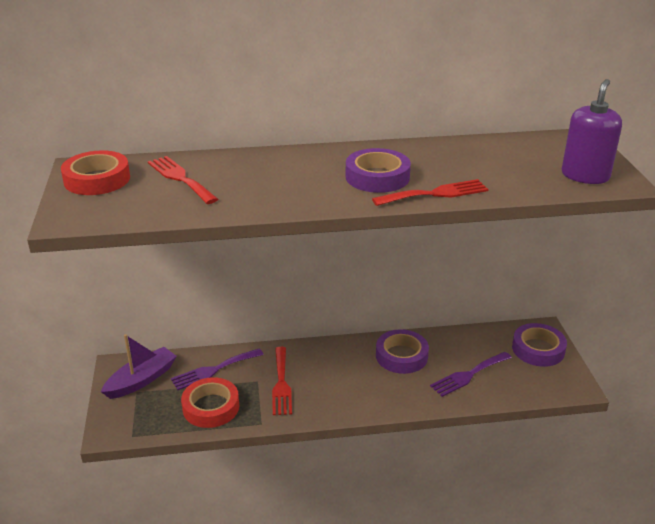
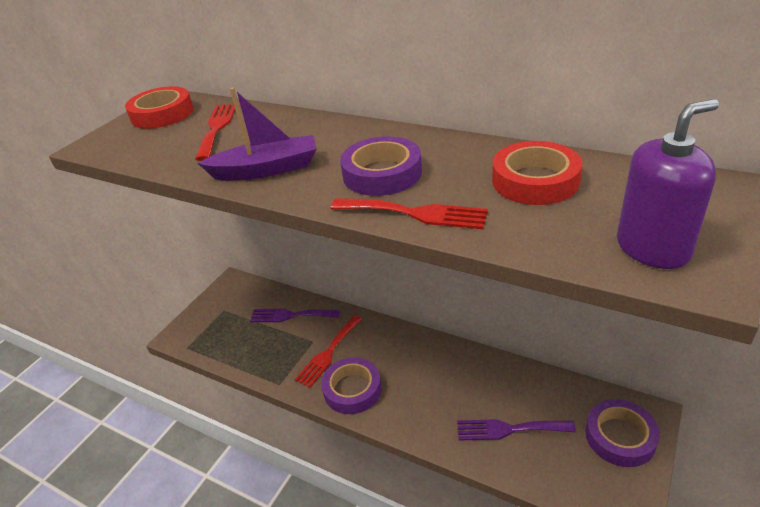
camera: 40 degrees right, 5 degrees up
purple boat [101,334,177,399] -> purple boat moved to [198,87,317,181]
red tape [181,377,239,428] -> red tape moved to [492,141,582,205]
purple tape [376,329,429,374] -> purple tape moved to [321,357,382,414]

